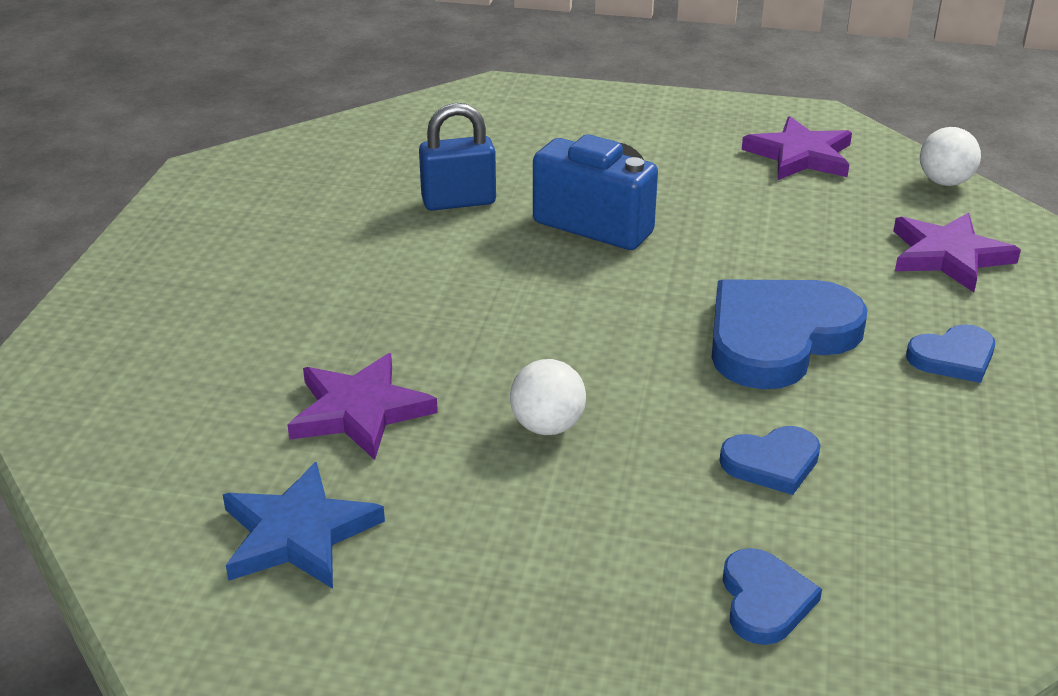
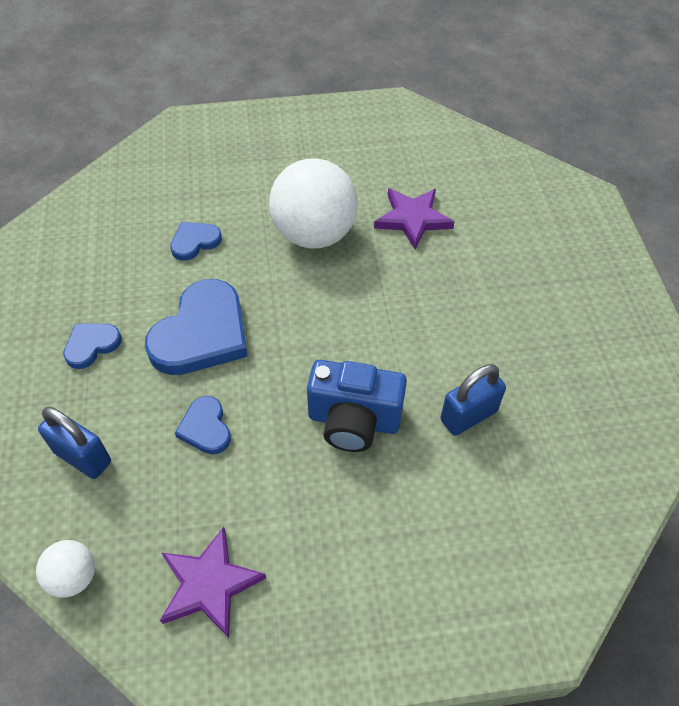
camera: 160 degrees right, 20 degrees up
blue star [223,462,385,589] -> none
white ball [510,359,586,435] -> white ball [269,158,358,249], size x2.11
blue heart [723,548,822,645] -> blue heart moved to [175,396,231,454]
purple star [893,213,1021,292] -> blue padlock [38,407,111,479]

